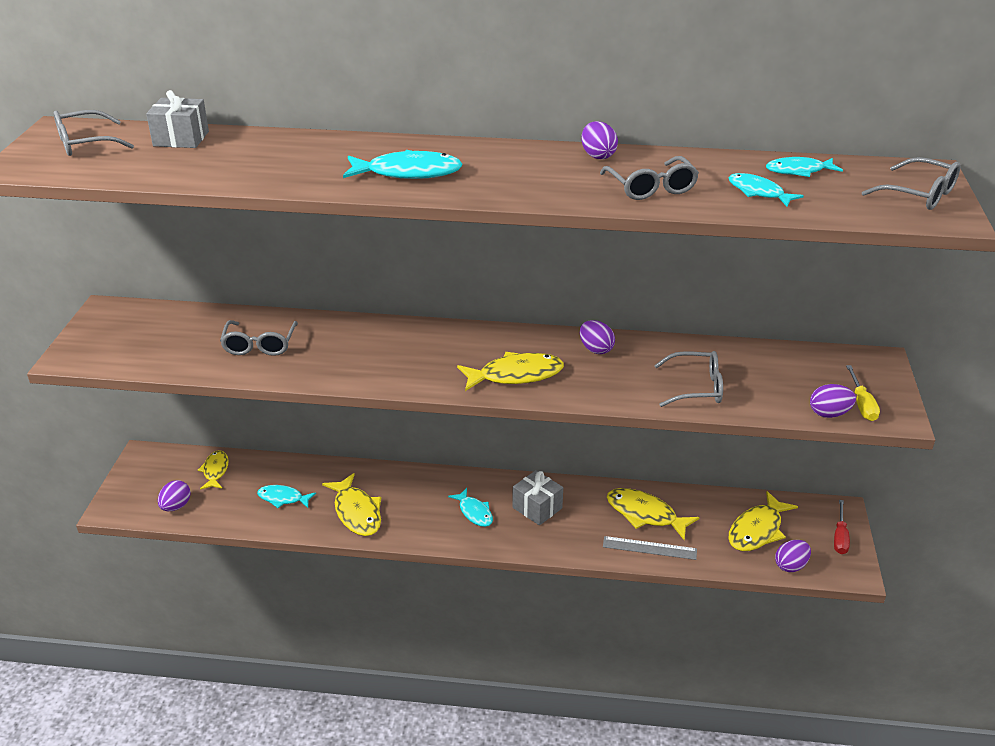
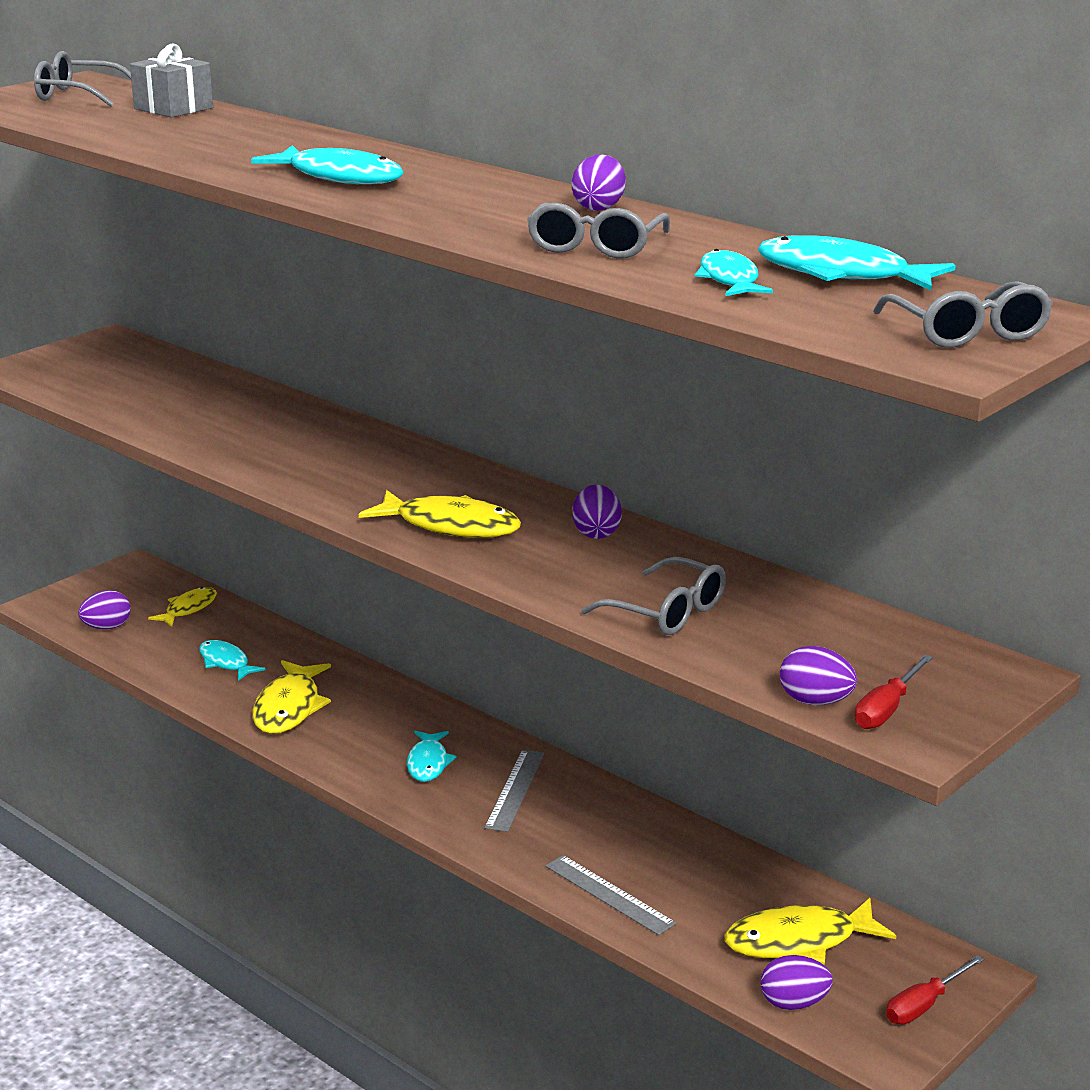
camera: 35 degrees right, 10 degrees down
grey glasses [220,320,298,356] -> none
grey gift [512,470,563,525] -> grey ruler [485,750,544,832]
yellow fish [607,488,699,540] -> none
turquoise fish [766,157,843,177] -> turquoise fish [758,235,956,290], size x1.57
yellow screwdriver [846,365,880,421] -> red screwdriver [855,655,933,729]

